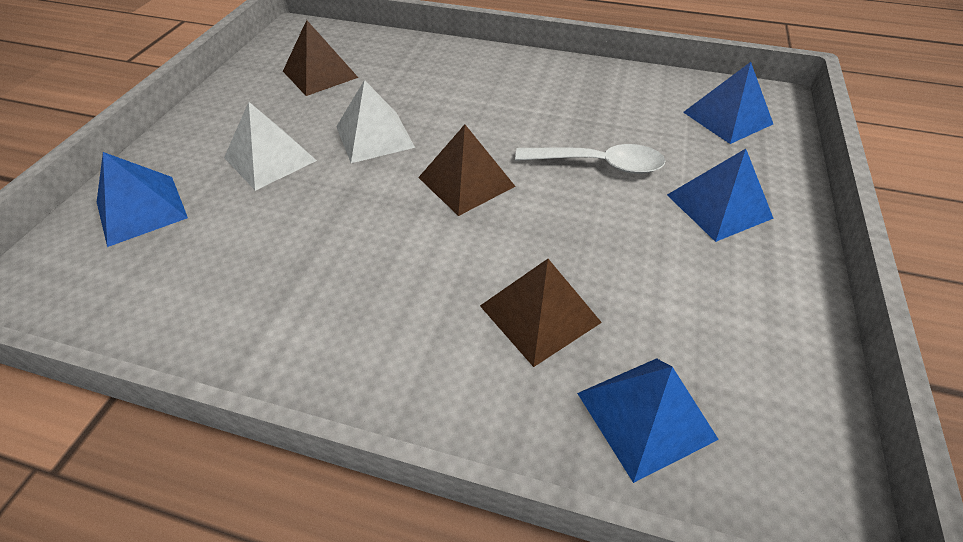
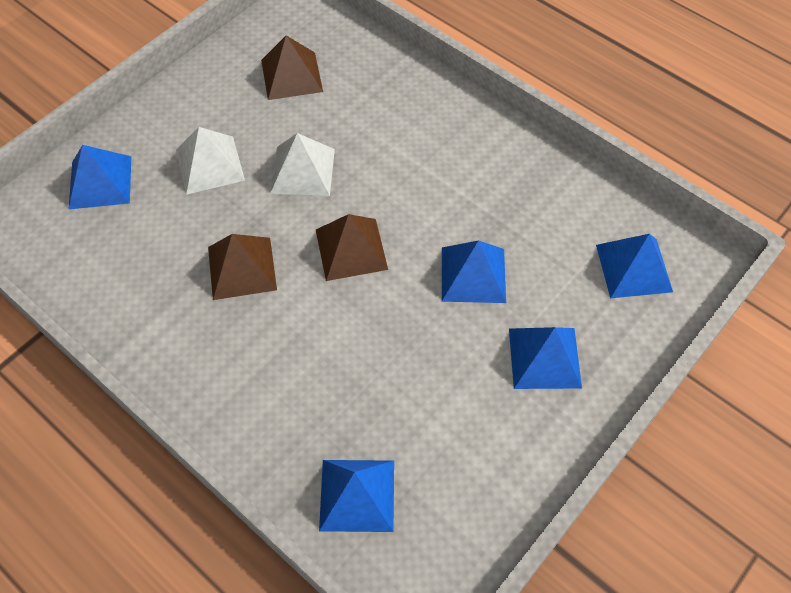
camera: 25 degrees right, 10 degrees up
brown pyramid [480,259,602,367] -> brown pyramid moved to [208,234,277,300]
white spoon [515,144,665,174] -> blue pyramid [442,240,506,303]

